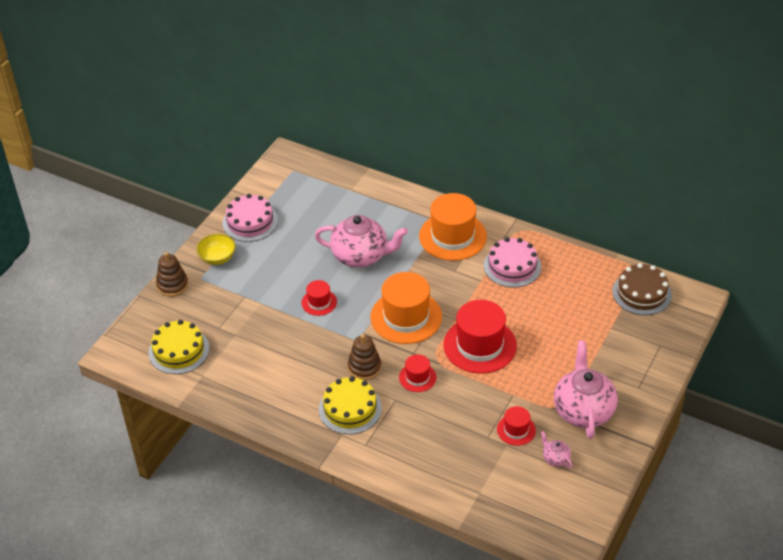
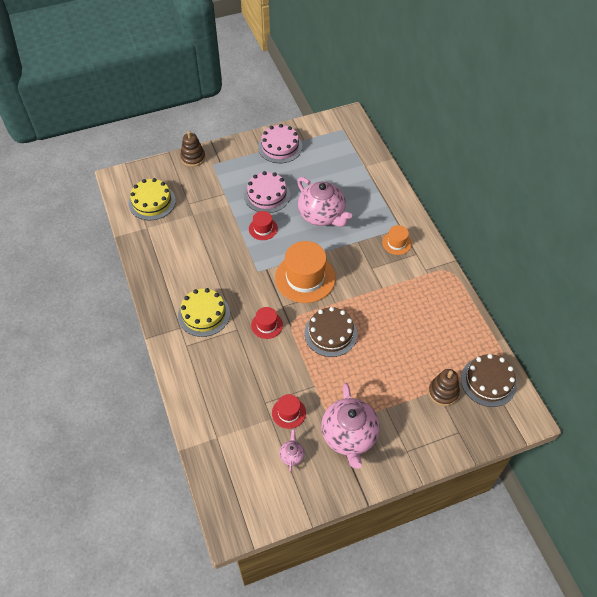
camera: 40 degrees right, 10 degrees up
yellow bowl [196,234,236,265] -> none
brown stacking toy [348,334,381,380] -> brown stacking toy moved to [428,369,460,406]
orange hat [419,193,487,261] -> orange hat [382,225,412,255], size x0.50
red hat [443,300,517,374] -> brown cake [305,307,357,357]
pink cake [484,237,541,288] -> pink cake moved to [244,171,290,213]
pink teapot [554,341,618,439] -> pink teapot turned 135 degrees clockwise [321,383,380,469]

